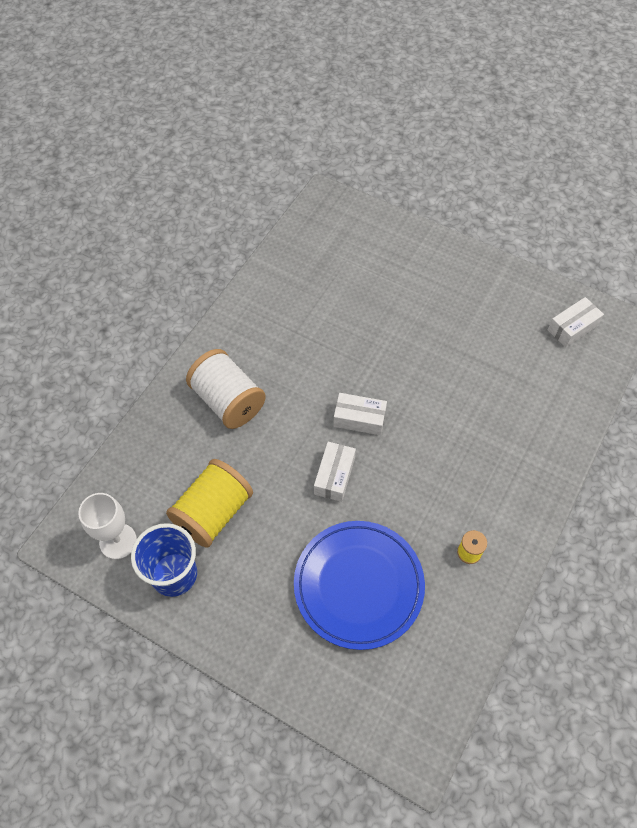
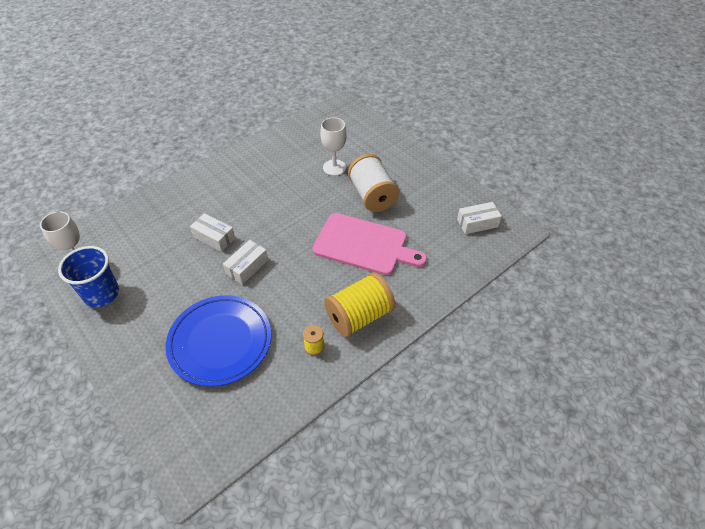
camera: 20 degrees right, 10 degrees down
yellow spool [166,459,253,548] -> yellow spool moved to [324,273,395,337]
white spool [186,349,266,429] -> white spool moved to [348,154,399,212]
white box [333,393,387,435] -> white box moved to [190,213,235,252]
none -> pink cutting board [312,213,427,275]
none -> white goblet [320,117,347,176]

